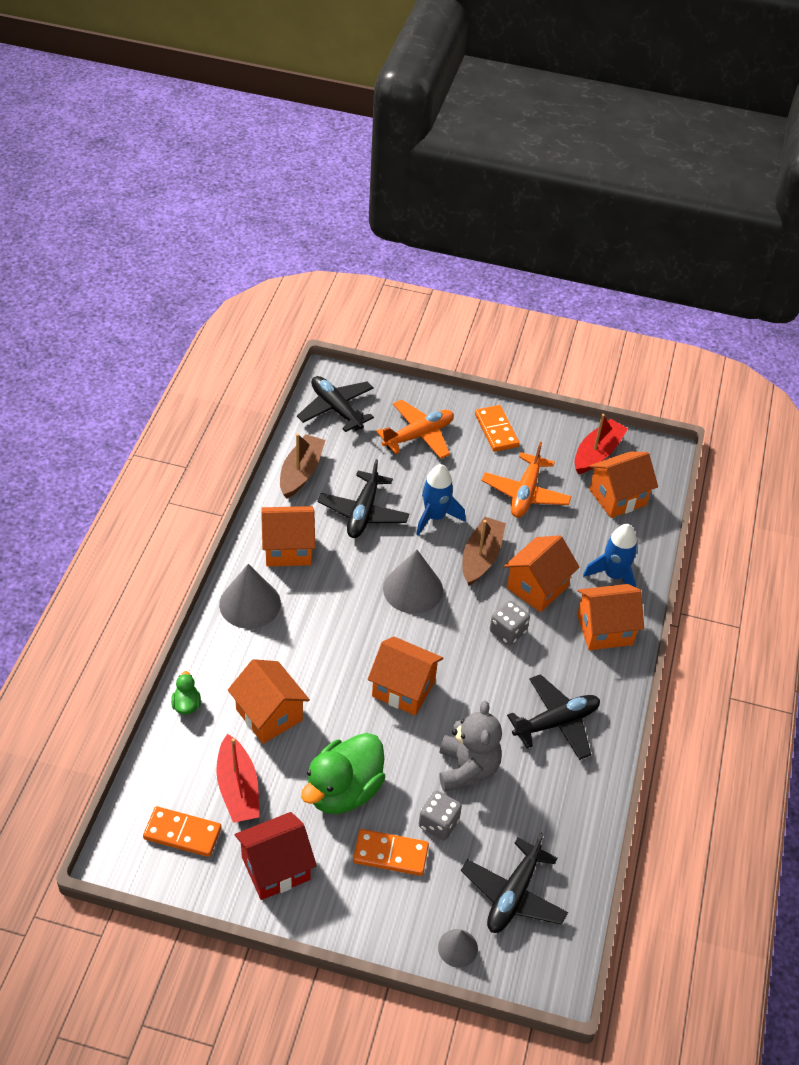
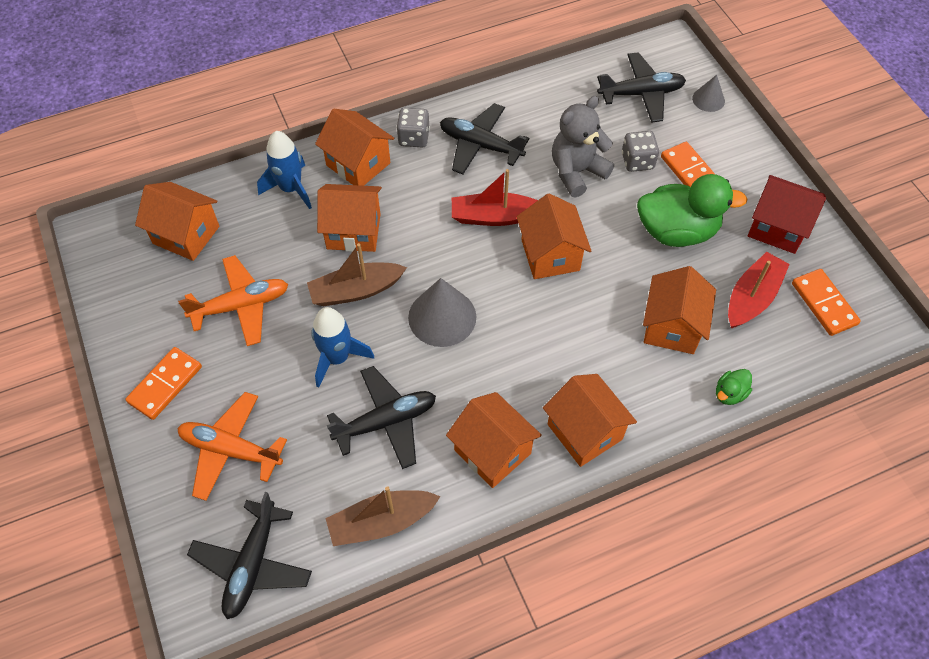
camera: 125 degrees left, 10 degrees up
grey cone [219,564,281,629] -> orange house [543,374,637,467]
grey dice [490,600,530,645] -> grey dice moved to [397,108,430,148]
red boat [574,414,628,474] -> red boat moved to [452,169,538,226]

